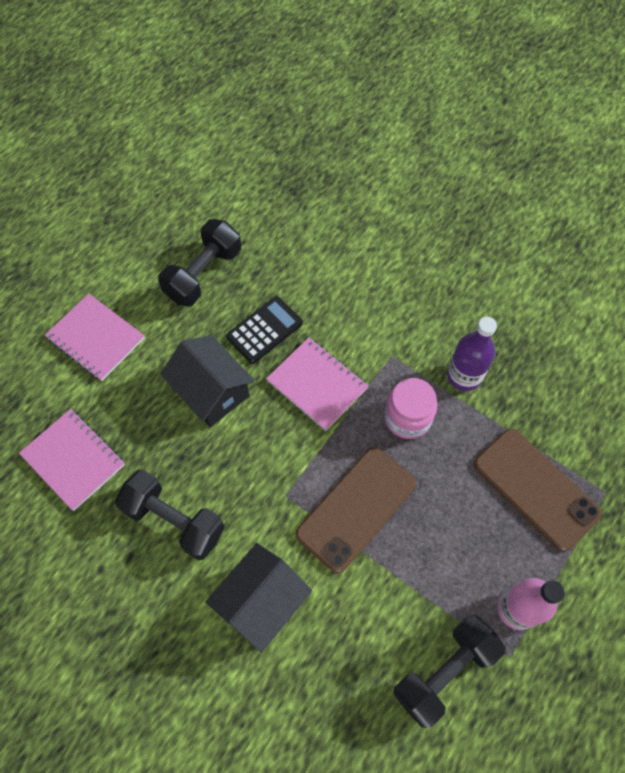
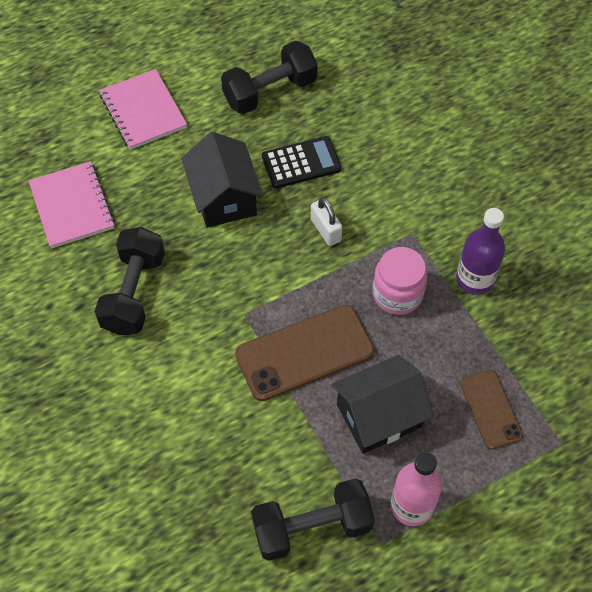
camera: 25 degrees right, 5 degrees down
black dumbbell [115,469,225,560] -> black dumbbell turned 45 degrees clockwise [94,227,165,335]
black house [206,543,312,653] -> black house moved to [331,355,434,454]
pink notebook [266,337,368,431] -> white padlock [311,197,342,246]
brown phone [474,429,602,552] -> brown phone [460,370,523,450], size x0.59

